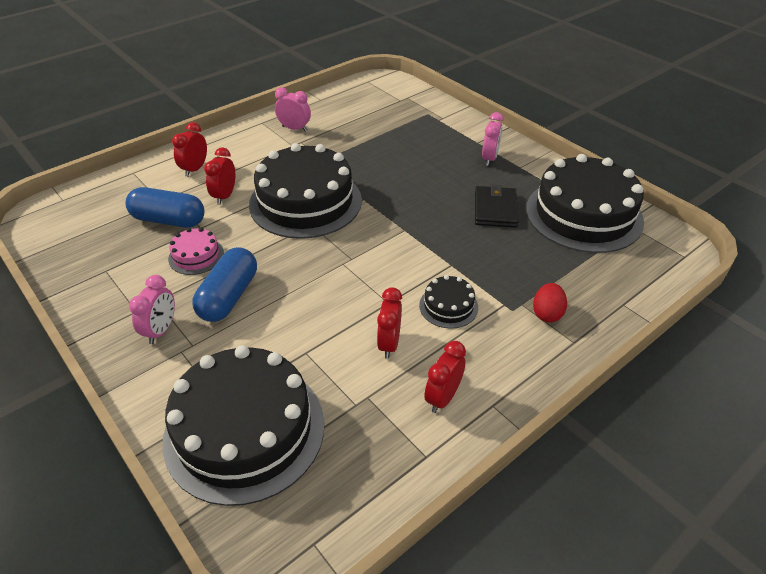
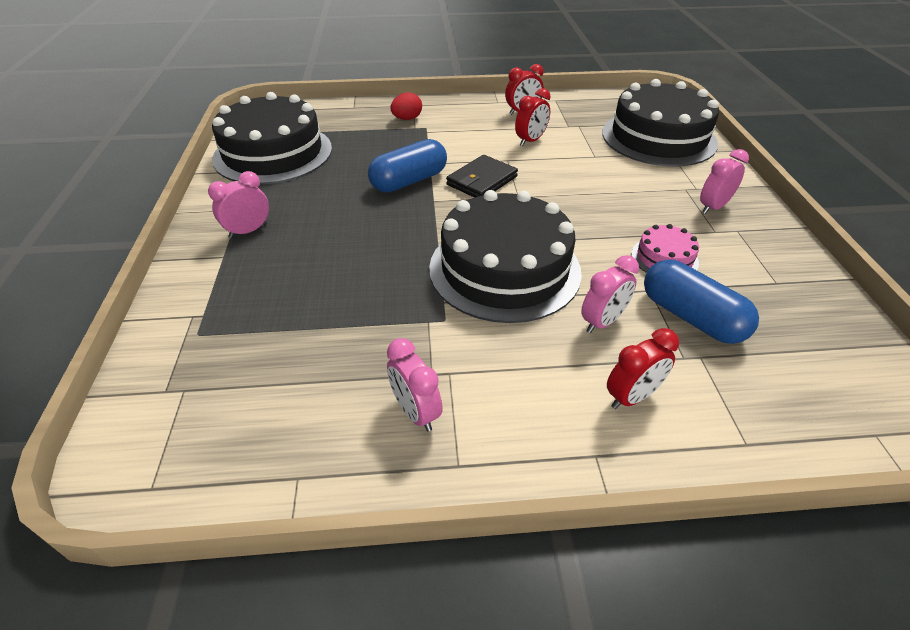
camera: 145 degrees left, 0 degrees up
blue capsule [192,247,257,322] -> blue capsule moved to [368,139,447,192]
red clock [204,148,235,205] -> pink clock [581,255,639,333]
black cake [419,275,478,329] -> none
black wallet [475,185,519,227] -> black wallet moved to [446,155,518,198]

